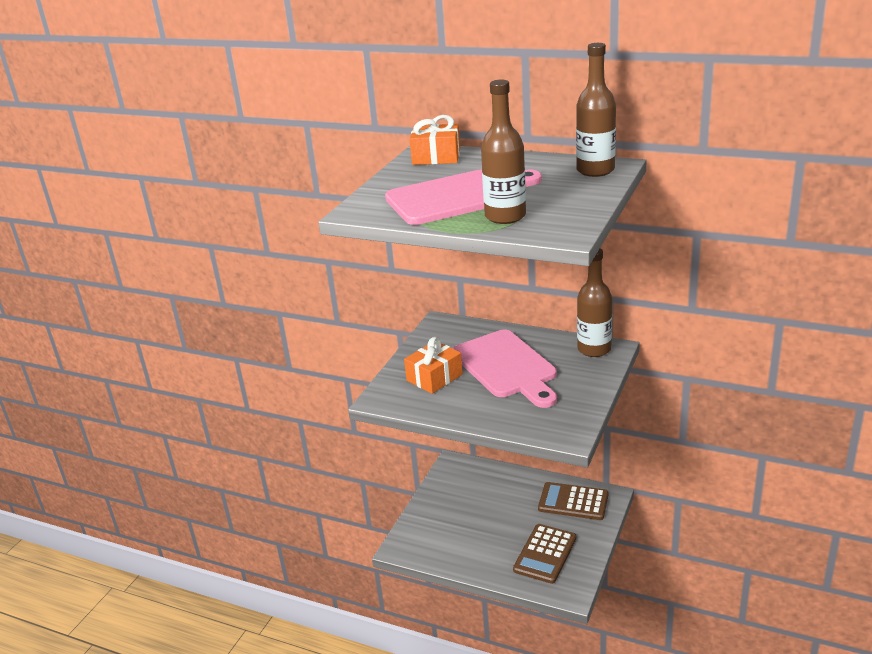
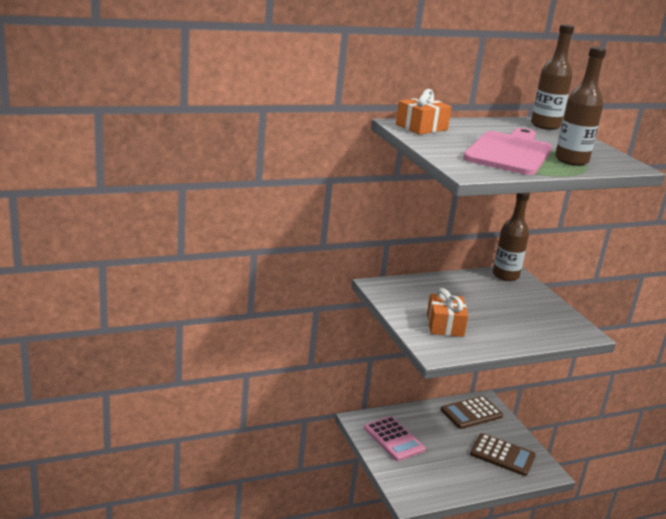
camera: 50 degrees left, 5 degrees down
pink cutting board [453,329,557,408] -> none
brown calculator [513,524,576,584] -> brown calculator turned 45 degrees counterclockwise [470,433,536,476]
none -> pink calculator [364,416,425,461]

